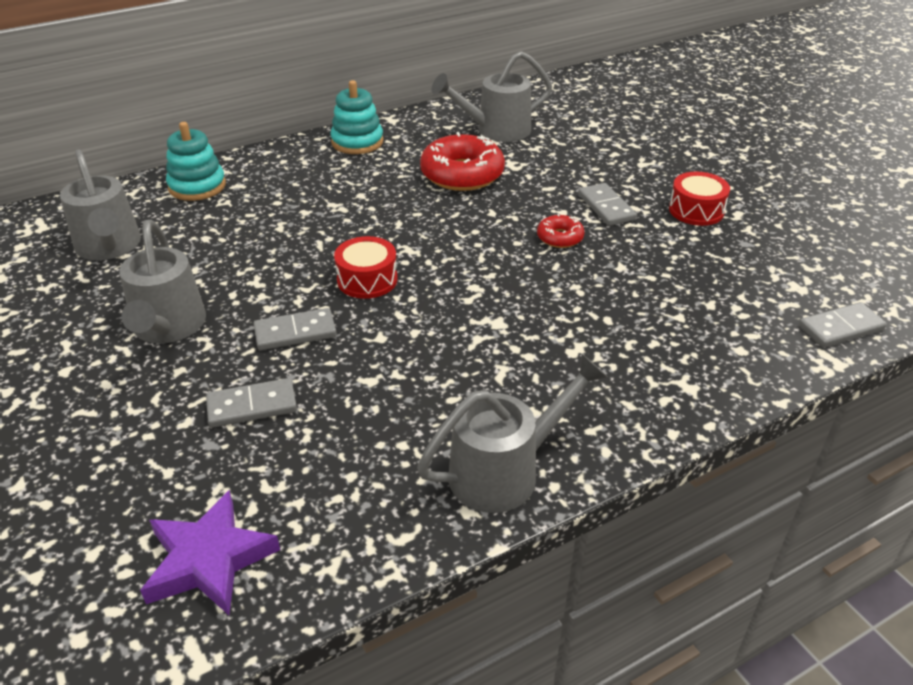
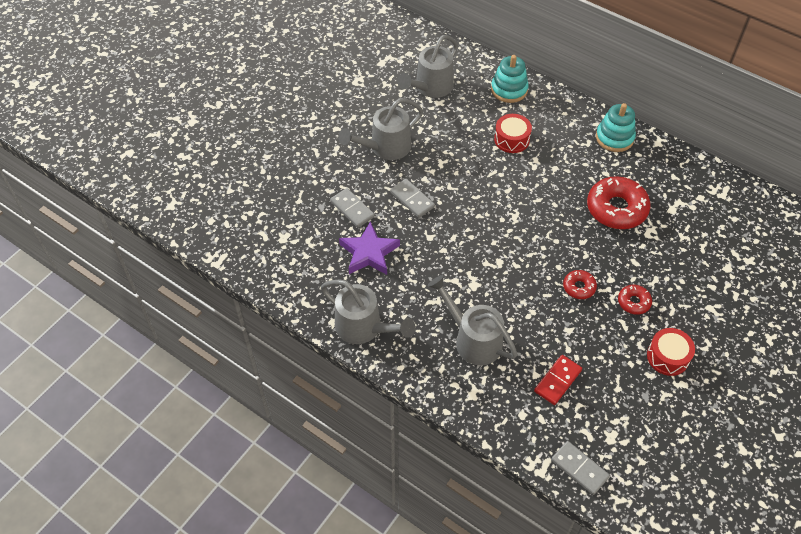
camera: 65 degrees right, 15 degrees up
purple star [140,490,280,615] -> purple star moved to [339,221,400,275]
red drum [334,236,397,299] -> red drum moved to [494,114,532,153]
grey watering can [432,51,552,142] -> grey watering can moved to [428,275,517,365]
grey domino [578,183,637,226] -> red donut [618,285,652,315]
none -> red domino [534,355,582,405]

